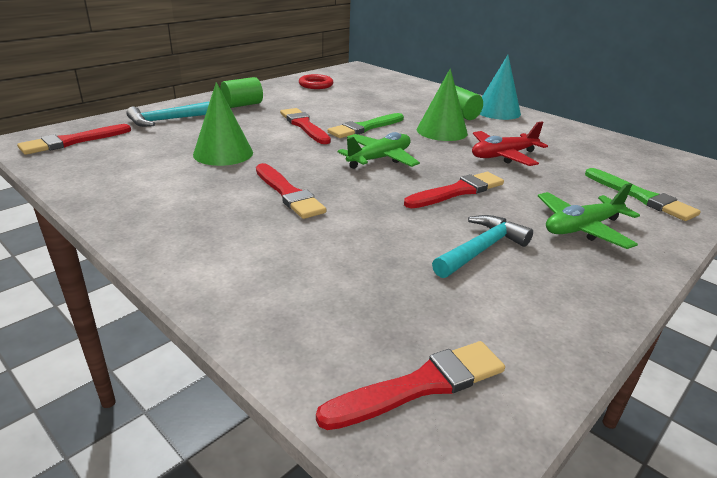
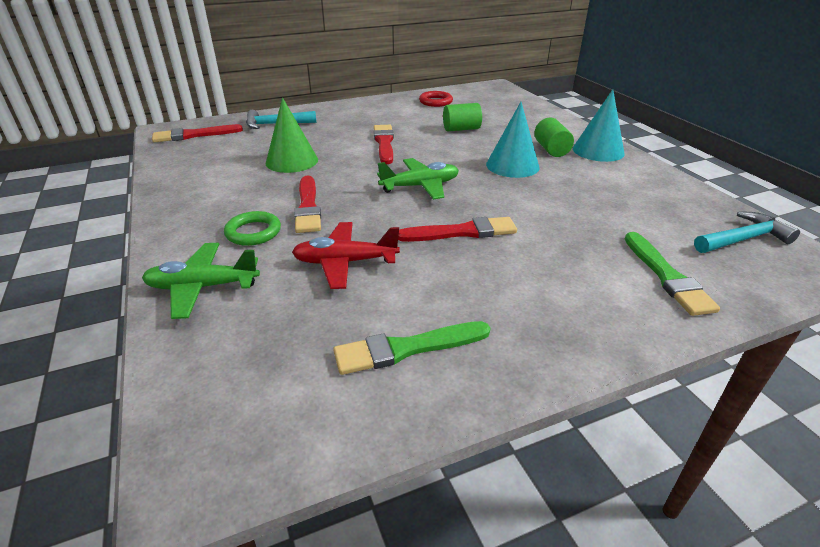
camera: 25 degrees right, 5 degrees up
green cylinder [220,77,263,108] -> green cylinder moved to [443,103,482,131]
red brush [316,341,505,430] -> none
green brush [328,113,404,138] -> green brush moved to [333,321,490,375]
green cone [417,68,468,141] -> turquoise cone [486,102,540,178]
turquoise hammer [432,215,533,278] -> turquoise hammer moved to [694,211,800,253]
red plane [472,122,548,166] -> red plane moved to [292,222,400,289]
green plane [538,183,640,249] -> green plane moved to [142,243,260,319]
none -> green ring [224,211,281,246]

